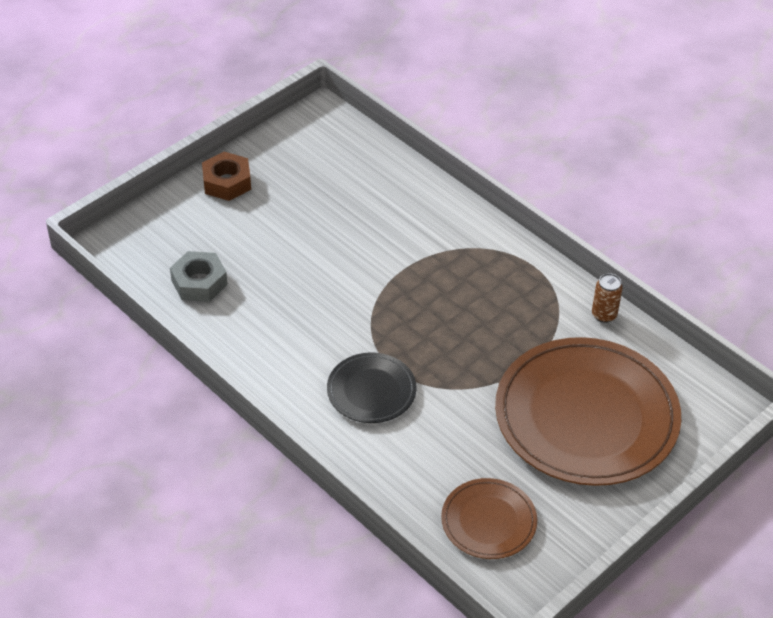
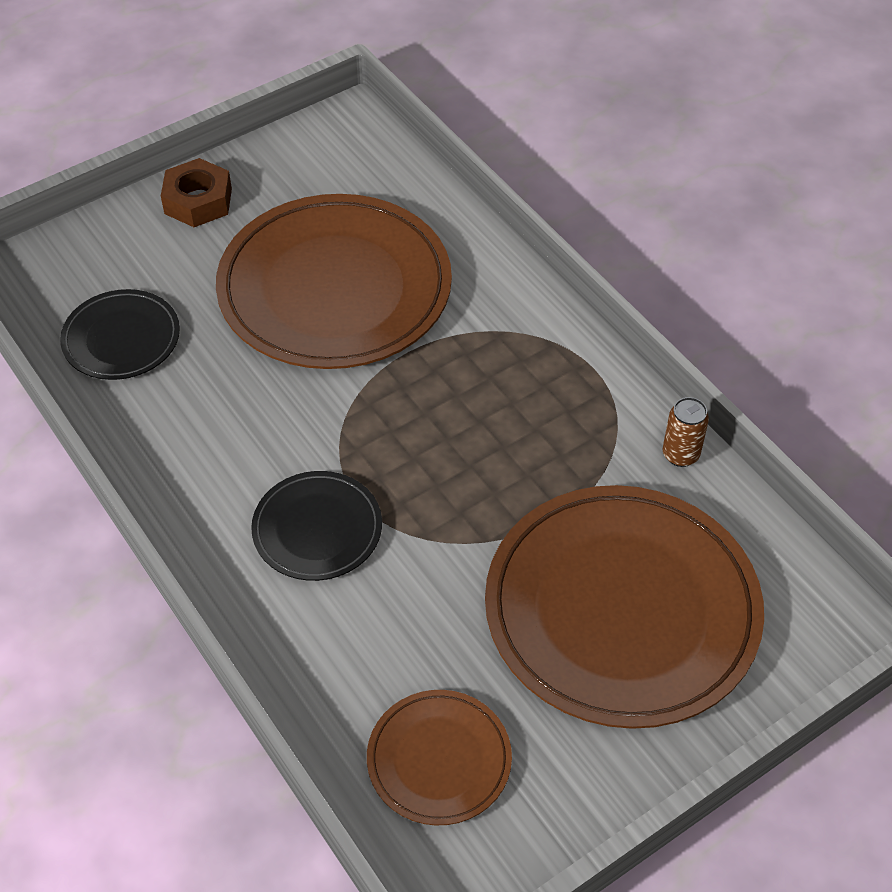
camera: 10 degrees right, 5 degrees up
grey nut [170,251,228,302] -> black plate [60,289,180,380]
none -> brown plate [216,194,452,369]

